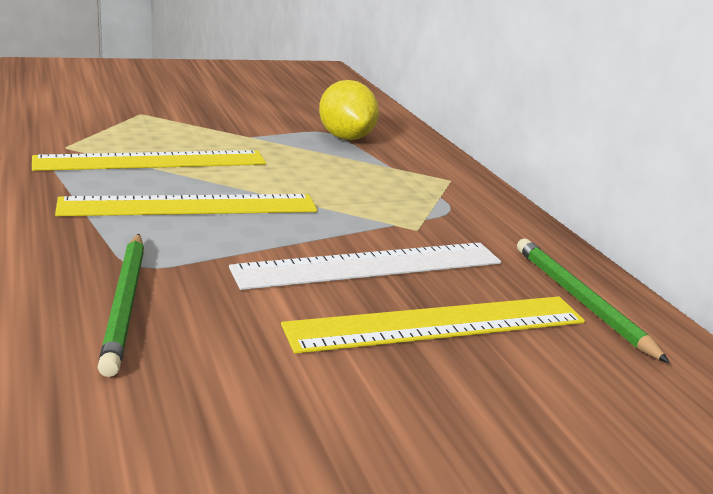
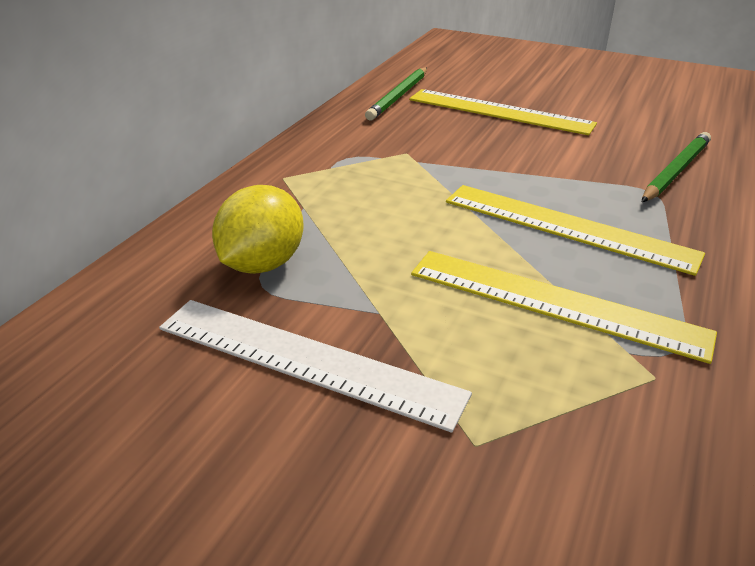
camera: 130 degrees left, 10 degrees up
white ruler [229,243,501,290] -> white ruler moved to [159,300,472,433]

